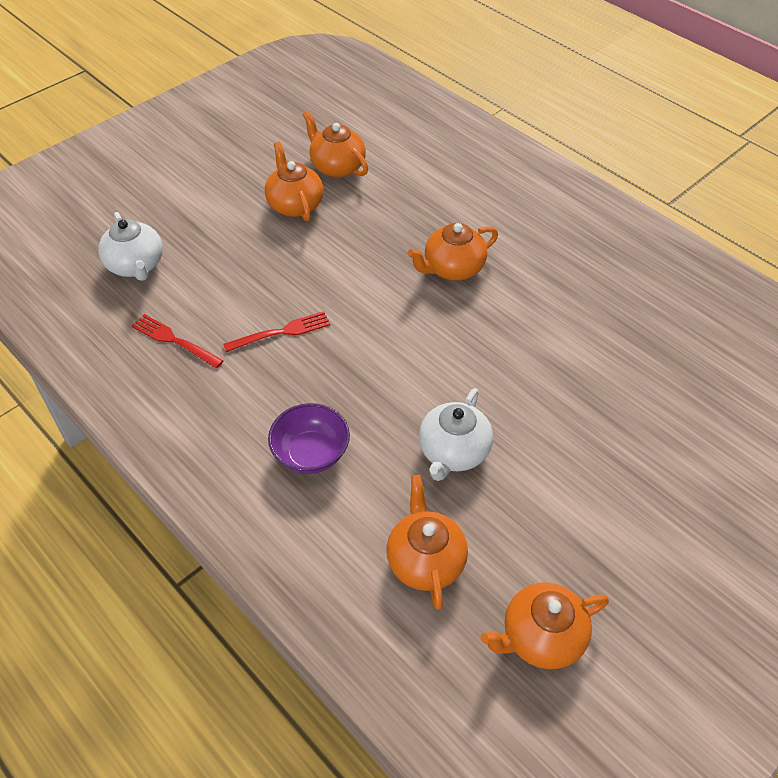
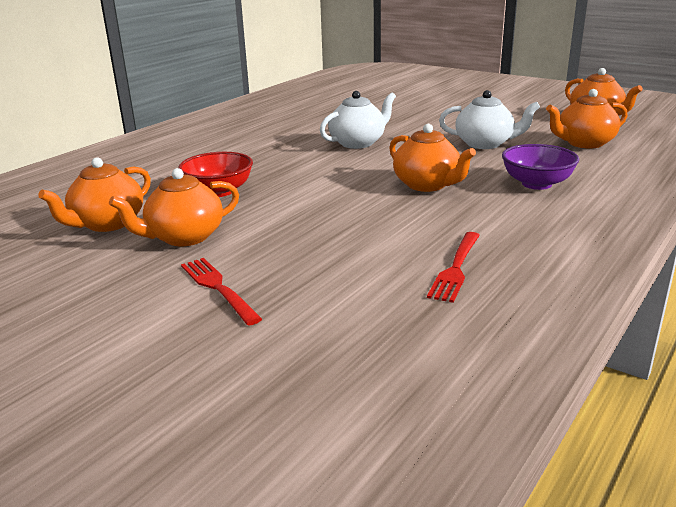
camera: 100 degrees left, 25 degrees down
white teapot [98,212,163,281] -> white teapot moved to [320,91,396,149]
red fork [223,311,330,352] -> red fork moved to [181,258,262,326]
orange teapot [407,223,498,280] -> orange teapot moved to [389,124,476,192]
none -> red bowl [178,152,253,197]

